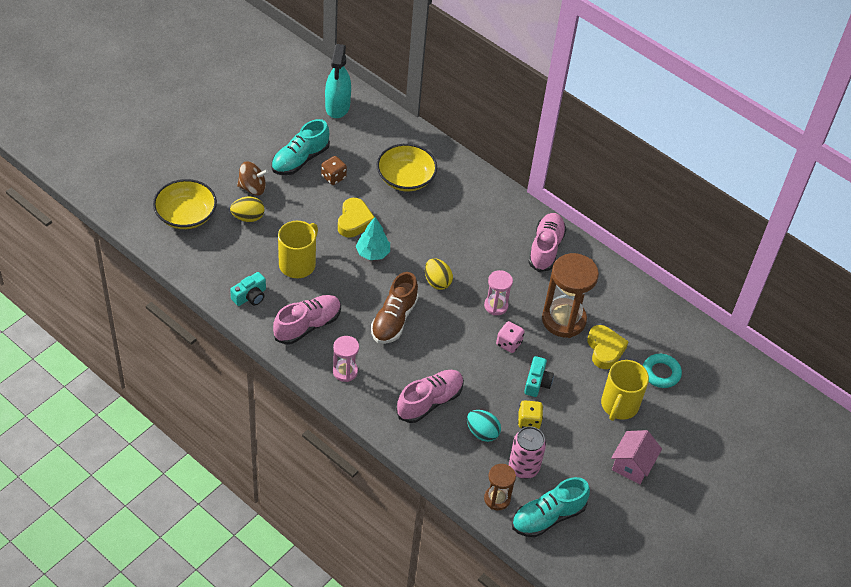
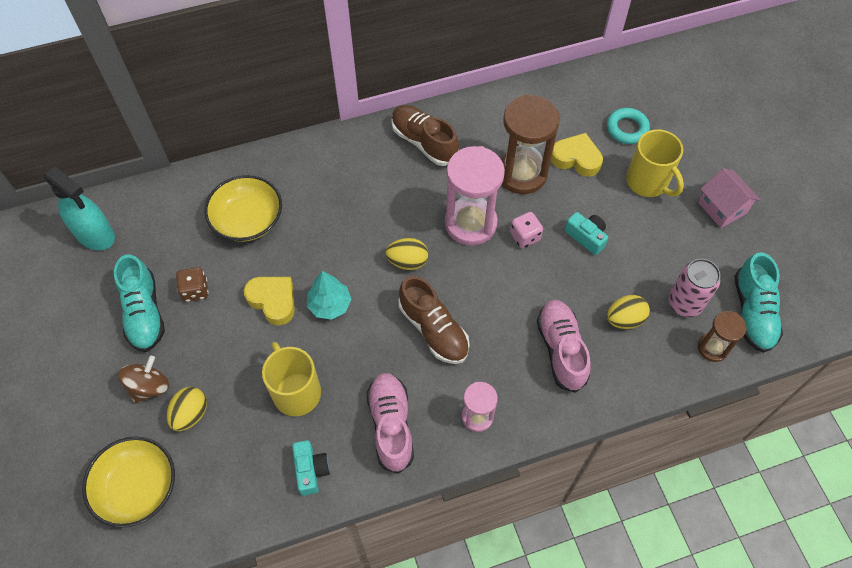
camera: 55 degrees left, 10 degrees up
turquoise egg [467,410,501,442] -> yellow egg [607,295,650,329]
pink hourglass [484,270,513,315] -> pink hourglass [445,146,505,246], size x1.85
yellow dice [518,400,543,429] -> none
pink shoe [528,213,566,272] -> brown shoe [391,105,459,166]

